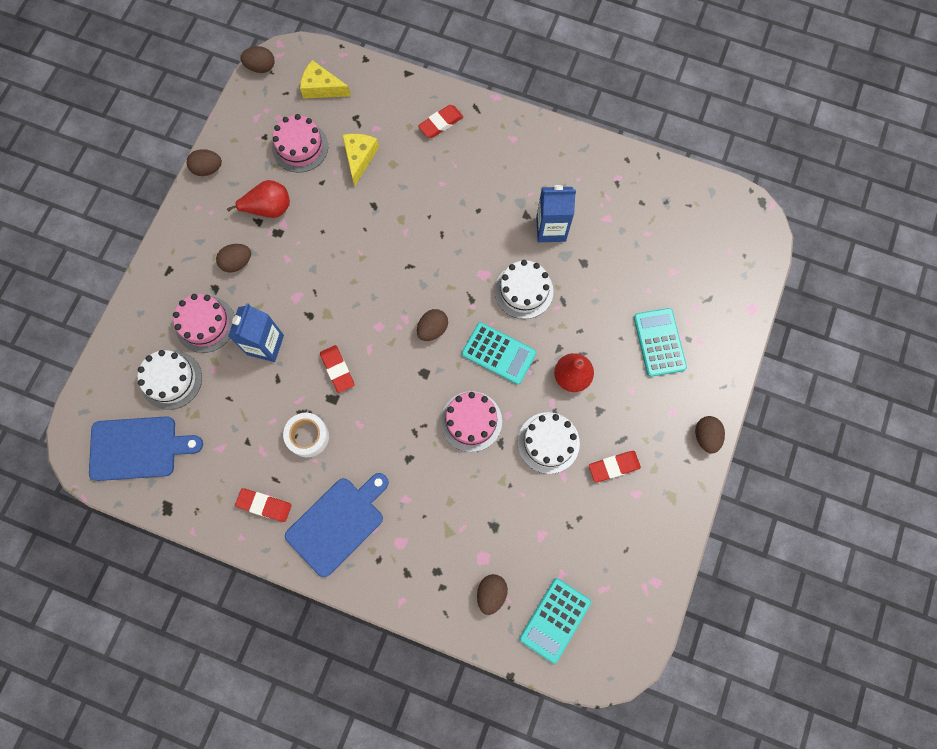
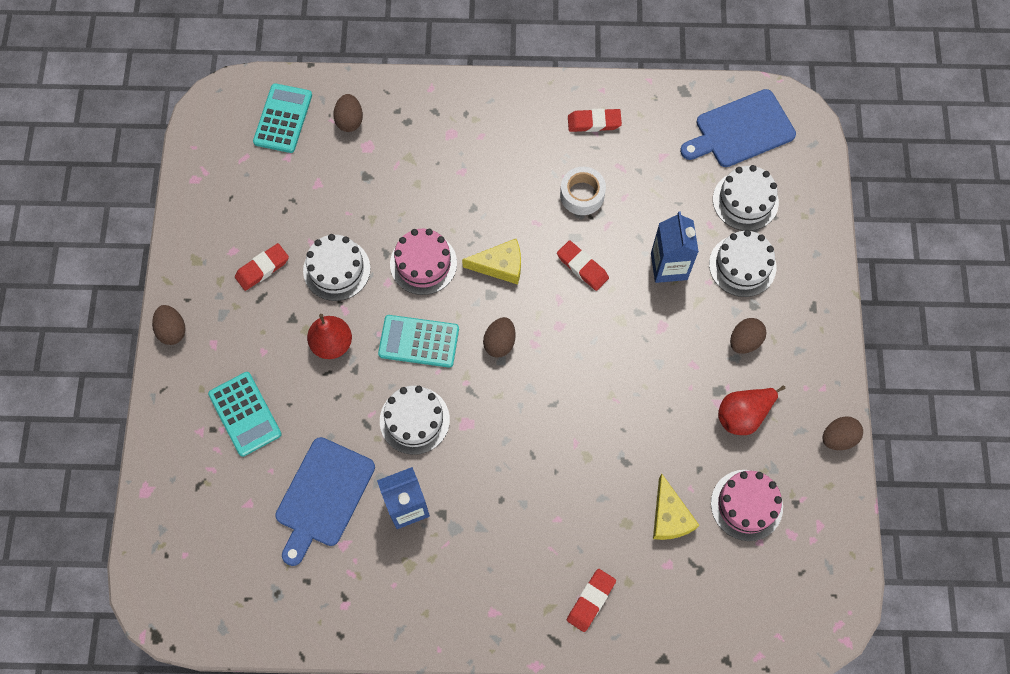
camera: 160 degrees right, 5 degrees down
pink cake [173,294,235,353] -> white cake [709,230,776,297]
brown egg [240,46,274,73] -> none
blue cutting board [285,473,389,577] -> blue cutting board moved to [275,437,375,566]
yellow cheese [300,60,351,99] -> yellow cheese moved to [462,239,521,285]

